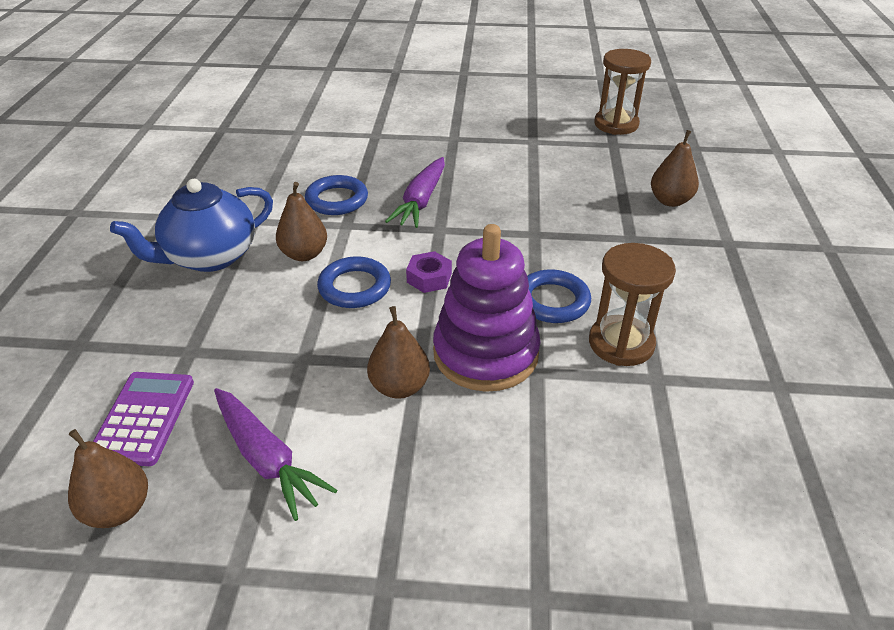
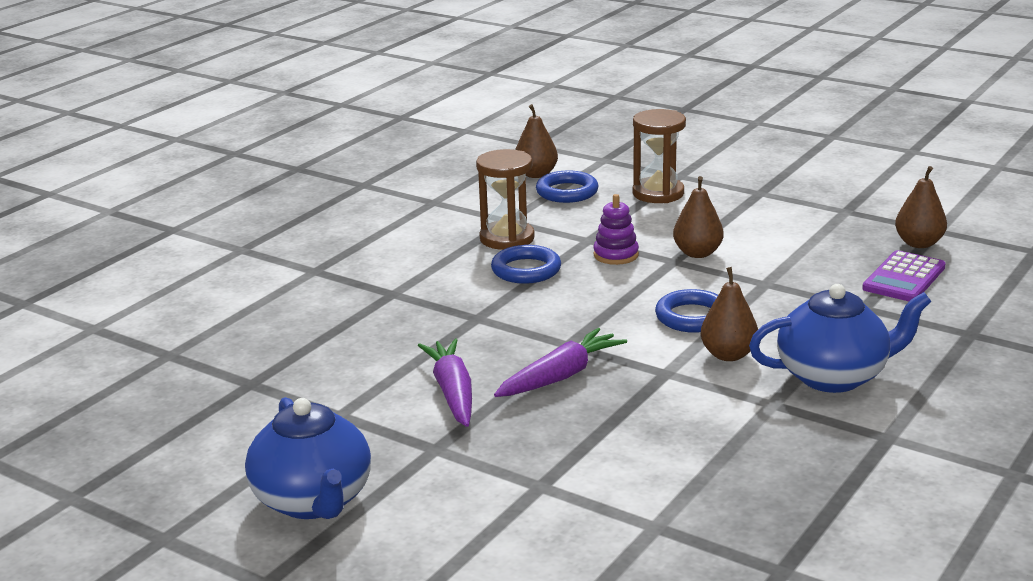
camera: 150 degrees left, 15 degrees down
purple carrot [214,388,337,521] -> purple carrot moved to [418,339,472,427]
blue ring [305,175,368,215] -> blue ring moved to [536,171,599,203]
purple nut [406,251,452,293] -> none
purple stacking toy [433,224,541,392] -> purple stacking toy [593,194,639,265], size x0.50
brown hourglass [594,49,651,135] -> brown hourglass moved to [632,109,686,203]
brown pear [651,130,699,207] -> brown pear moved to [515,104,558,178]
none -> blue teapot [245,397,371,519]

